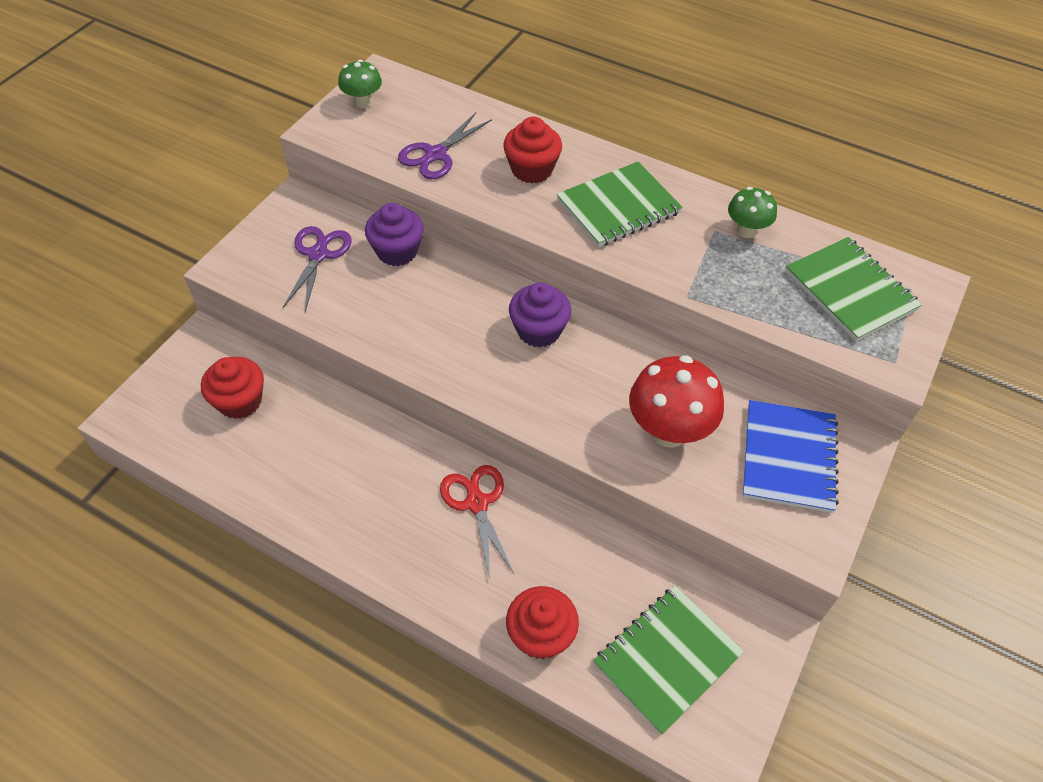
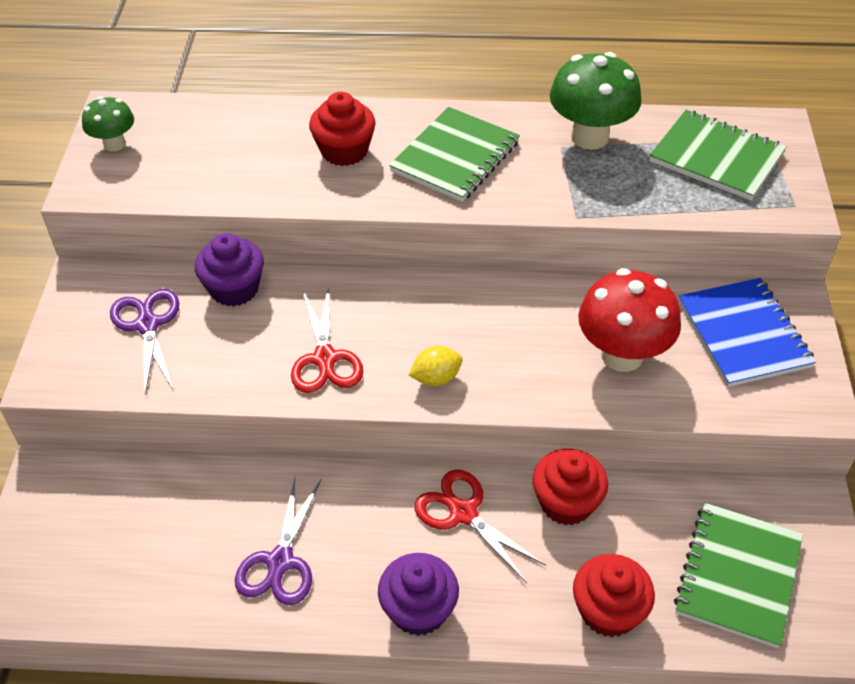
camera: 25 degrees left, 5 degrees down
red cupcake [201,357,264,419] -> red cupcake moved to [532,449,608,525]
purple scissors [398,112,492,179] -> purple scissors moved to [235,477,321,605]
purple cupcake [509,282,571,347] -> purple cupcake moved to [378,553,459,636]
green mushroom [728,187,777,238] -> green mushroom [550,52,641,150], size x1.75
none -> red scissors [291,287,363,393]
none -> yellow lemon [409,346,463,386]

